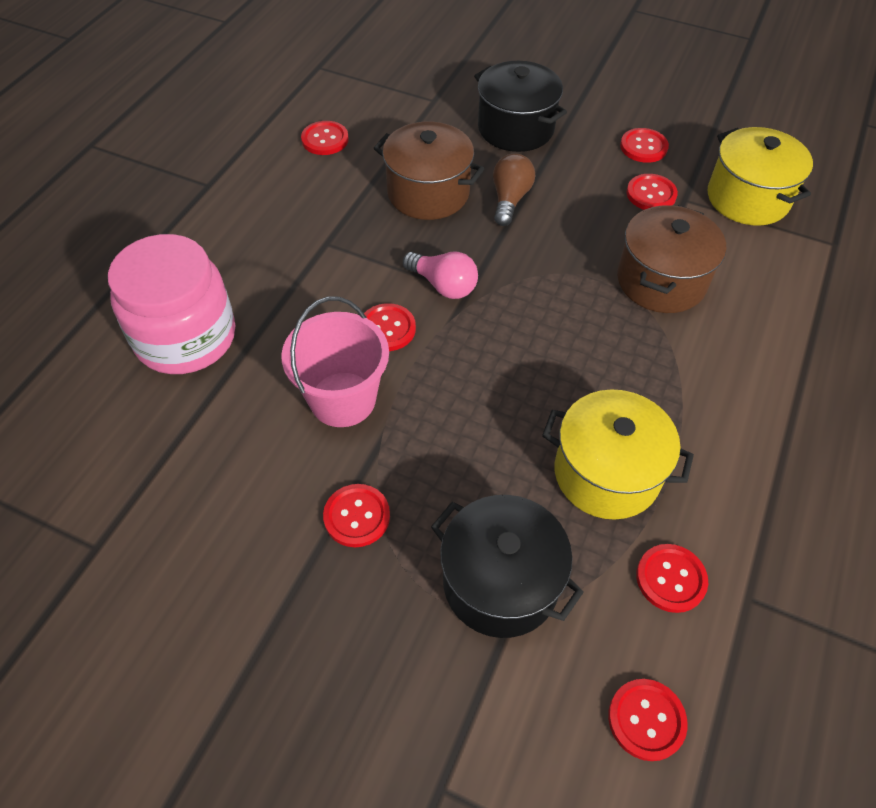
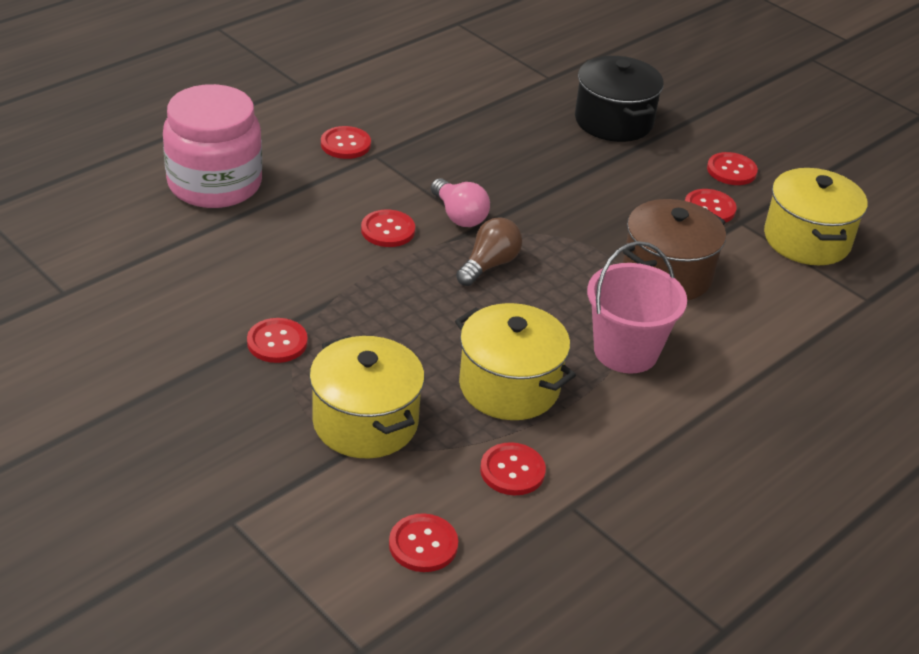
camera: 20 degrees right, 15 degrees down
pink bucket [281,297,389,427] -> pink bucket moved to [587,241,687,374]
red button [301,121,349,155] -> red button moved to [321,126,371,159]
brown pot [374,122,484,220] -> none
black pot [431,495,584,638] -> yellow pot [309,335,425,458]
brown light bulb [493,153,535,226] -> brown light bulb moved to [456,217,522,286]

